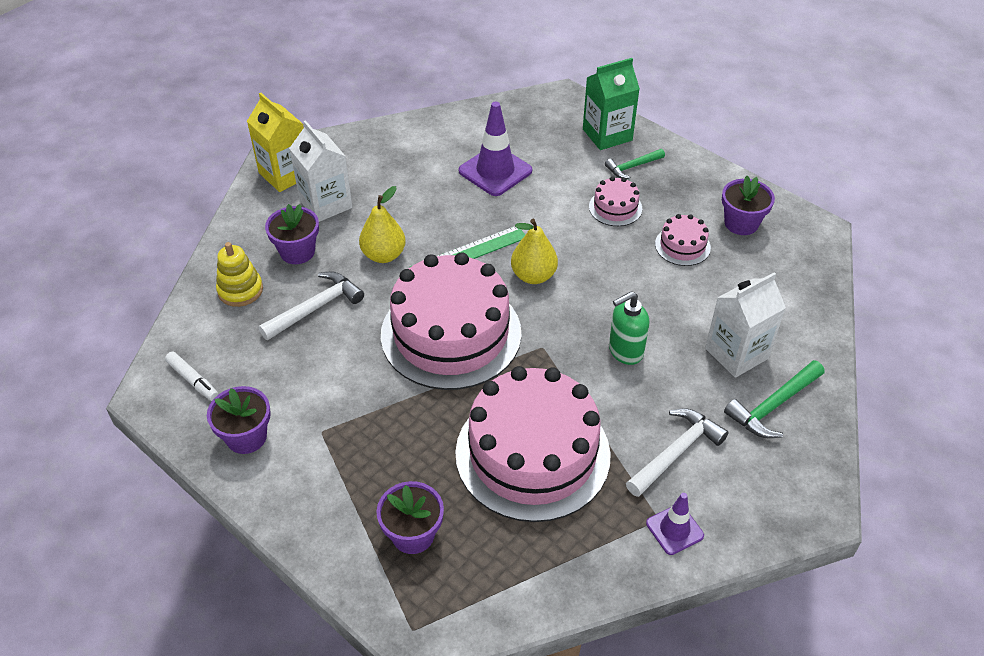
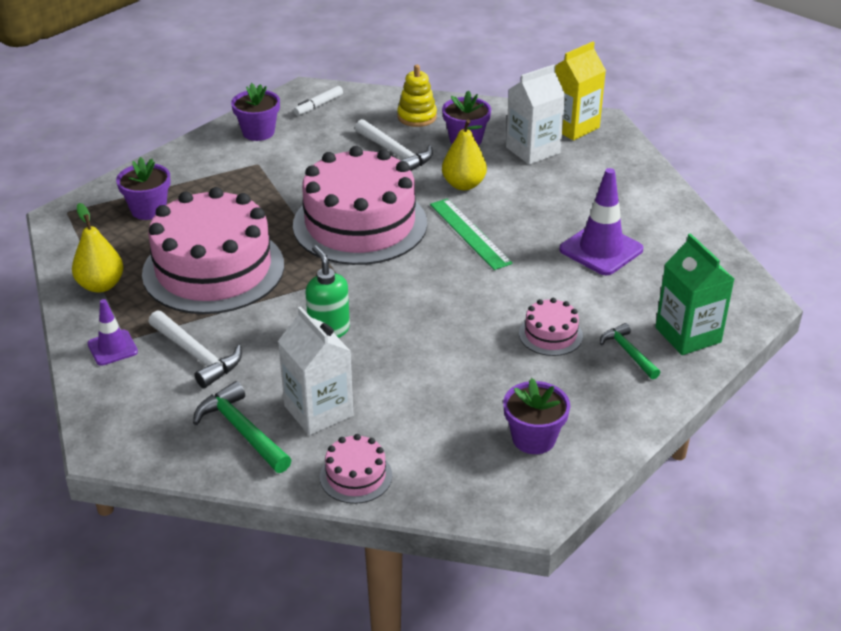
camera: 90 degrees right, 10 degrees down
yellow pear [511,219,558,284] -> yellow pear moved to [72,203,124,293]
pink cake [655,214,711,266] -> pink cake moved to [320,434,392,504]

